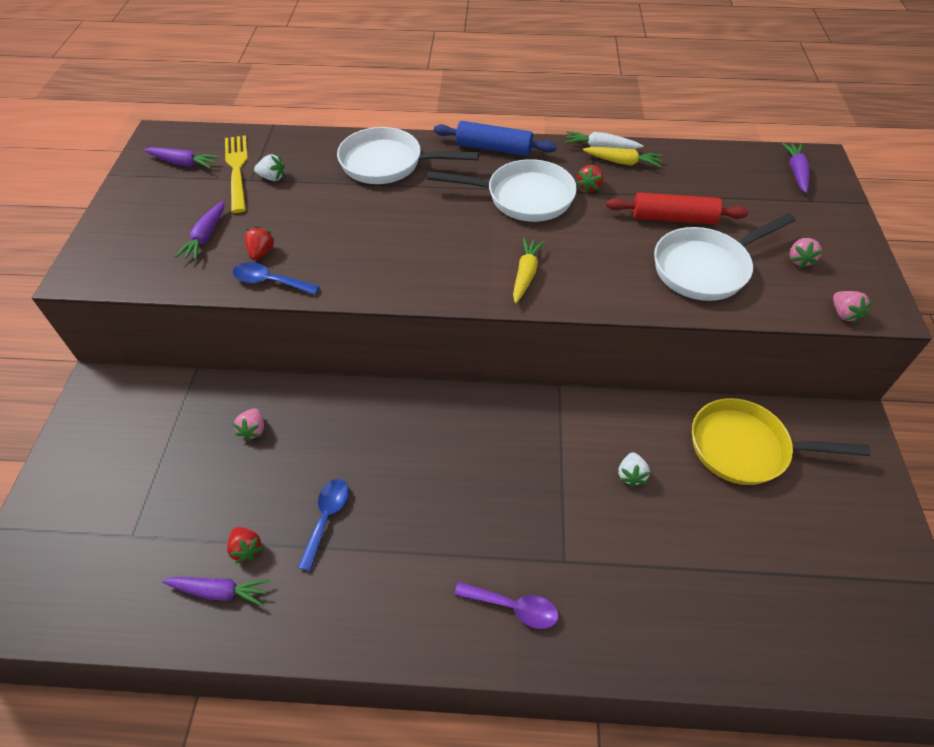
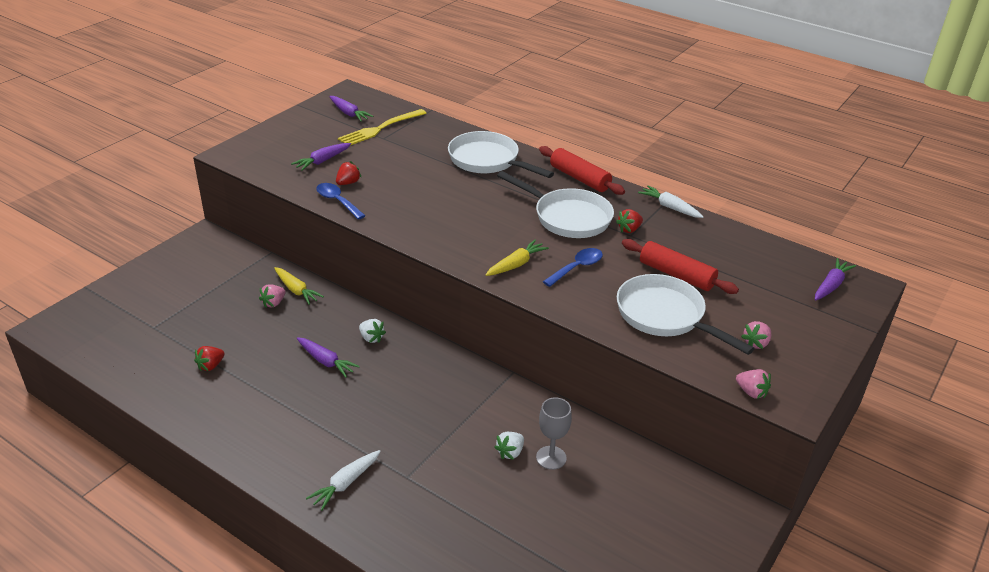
camera: 30 degrees right, 15 degrees down
purple carrot [162,577,270,606] -> purple carrot moved to [297,337,360,377]
yellow fork [225,135,248,213] -> yellow fork turned 150 degrees counterclockwise [338,109,427,145]
red strawberry [227,527,263,564] -> red strawberry turned 45 degrees clockwise [194,346,225,371]
white strawberry [254,154,285,181] -> white strawberry moved to [359,319,386,343]
blue spoon [298,479,349,571] -> blue spoon moved to [543,248,603,287]
blue rolling pin [434,121,557,156] -> red rolling pin [539,146,625,195]
purple spoon [454,582,559,629] -> white carrot [306,450,380,511]
yellow carrot [583,147,663,167] -> yellow carrot moved to [274,267,324,305]
white pan [654,213,796,301] -> white pan turned 45 degrees clockwise [617,274,755,355]
yellow pan [692,398,870,485] -> none
pink strawberry [833,291,873,323] -> pink strawberry turned 60 degrees counterclockwise [736,369,771,399]
none -> grey goblet [536,397,572,470]

